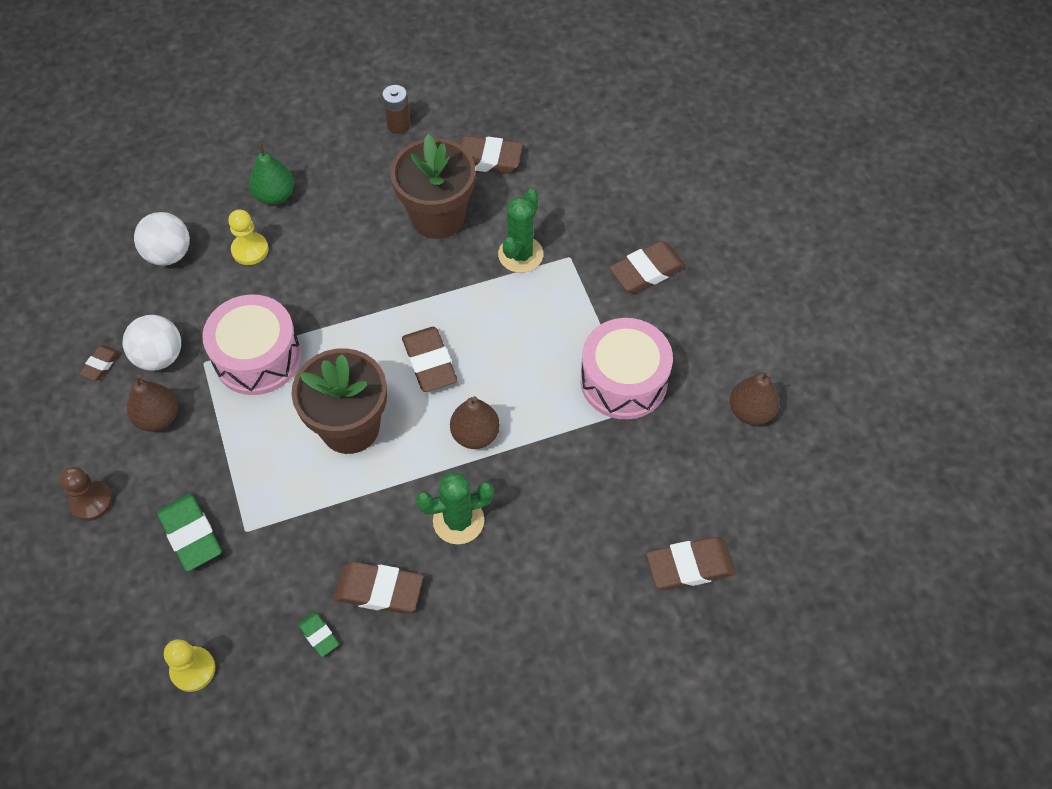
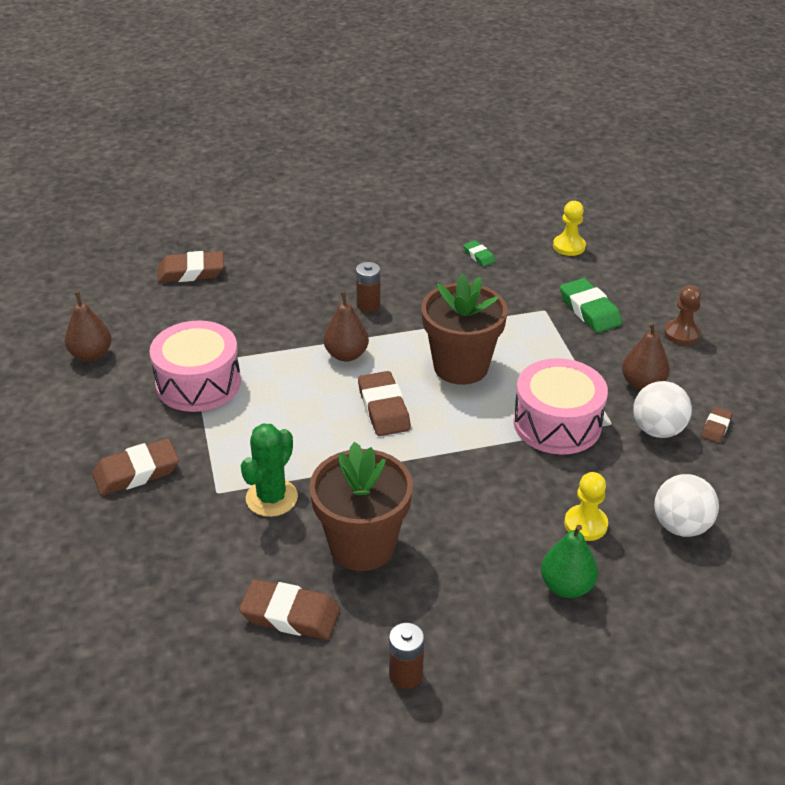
camera: 175 degrees left, 20 degrees down
brown eraser [333,561,423,614] -> none
green cactus [416,472,494,544] -> brown battery [356,262,380,312]

